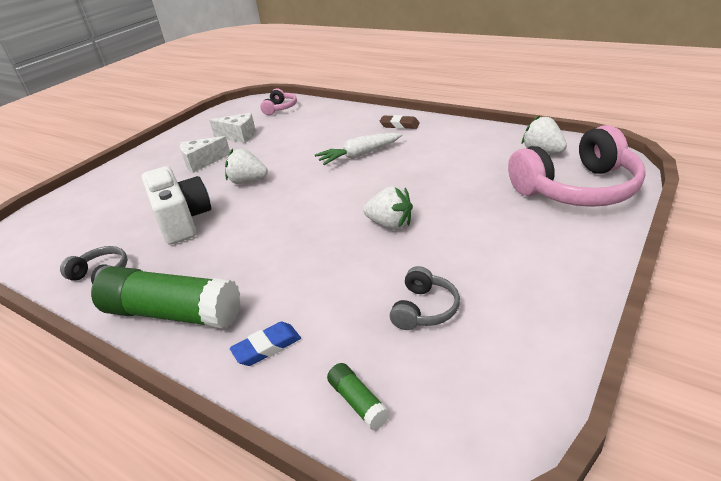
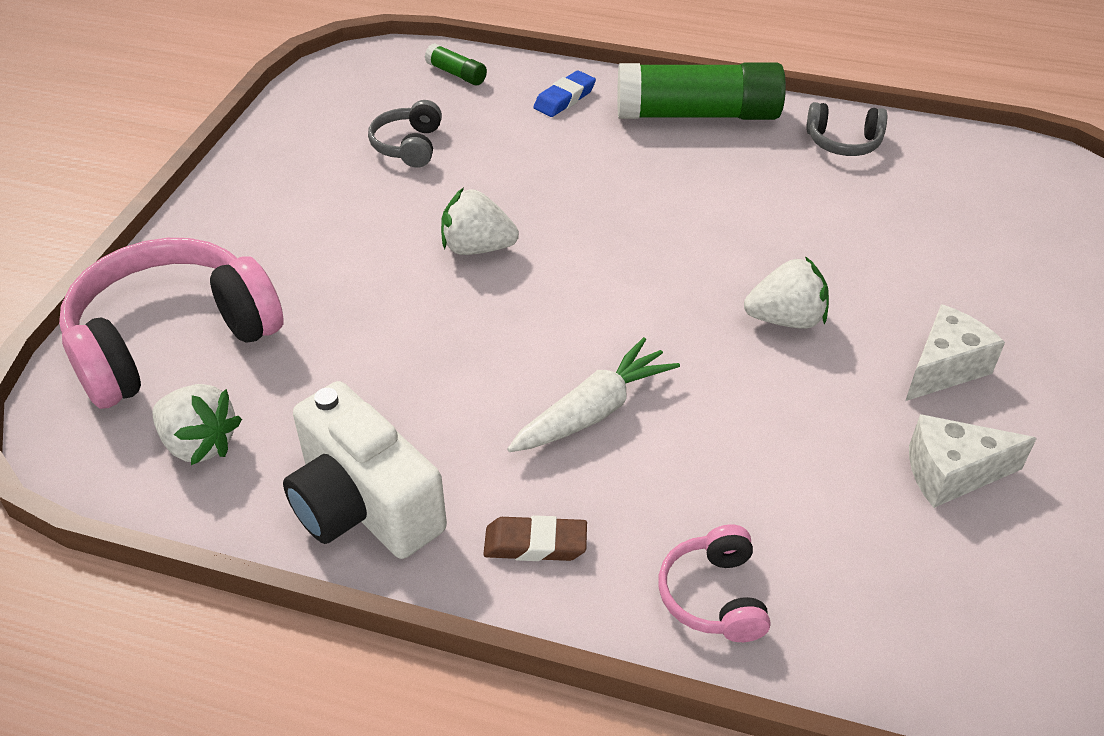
camera: 160 degrees right, 10 degrees up
white camera [142,166,211,245] -> white camera moved to [283,381,447,559]
pink headphones [260,89,297,115] -> pink headphones moved to [659,524,770,642]

